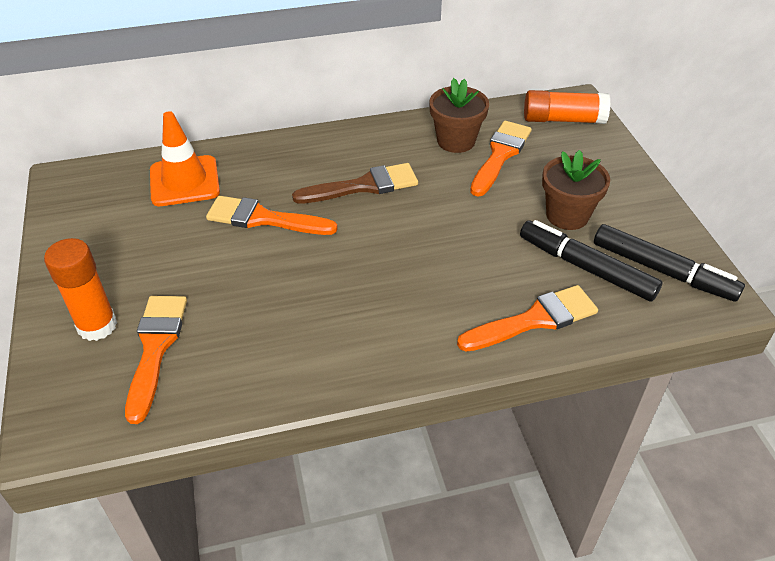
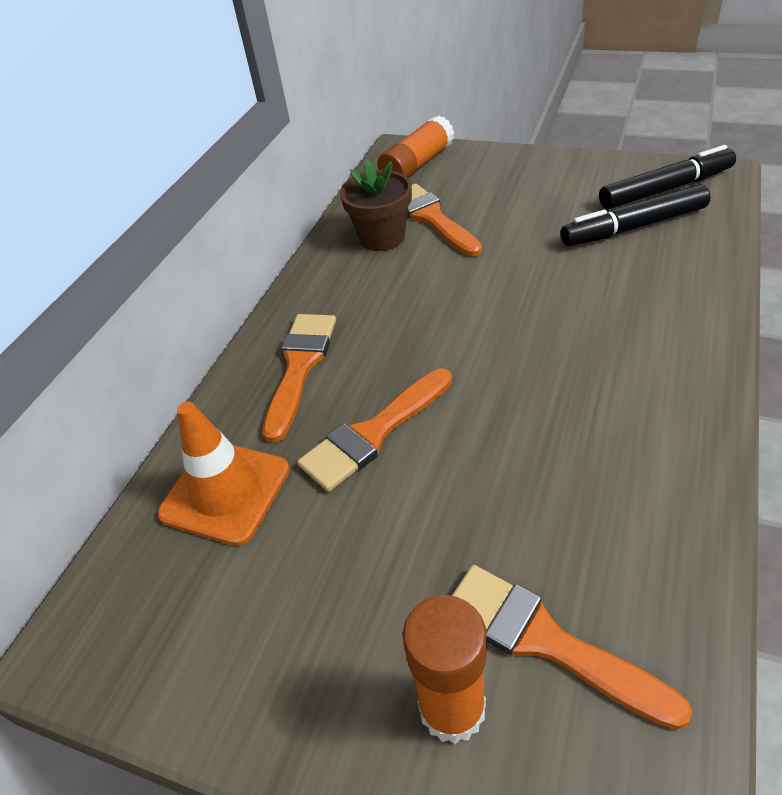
camera: 50 degrees left, 0 degrees up
brown brush [292,163,418,204] -> none
orange brush [457,285,598,352] -> orange brush moved to [262,314,336,443]
brown flower pot [542,150,610,230] -> none

